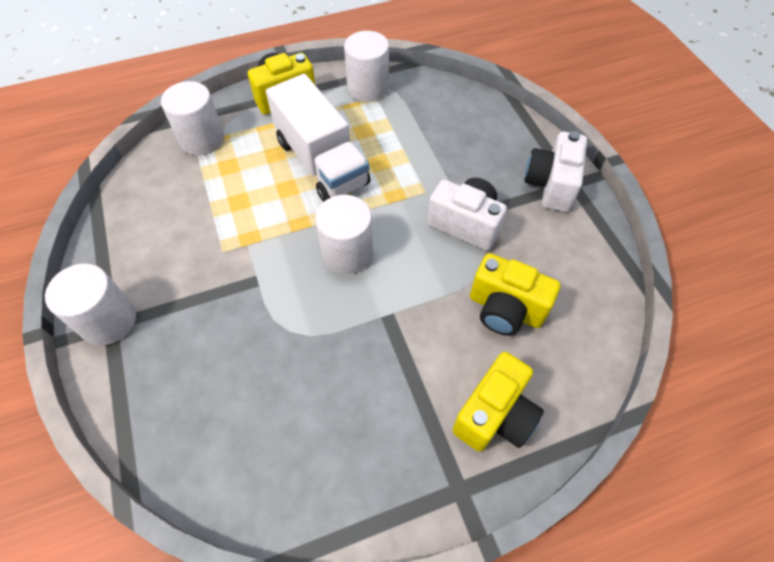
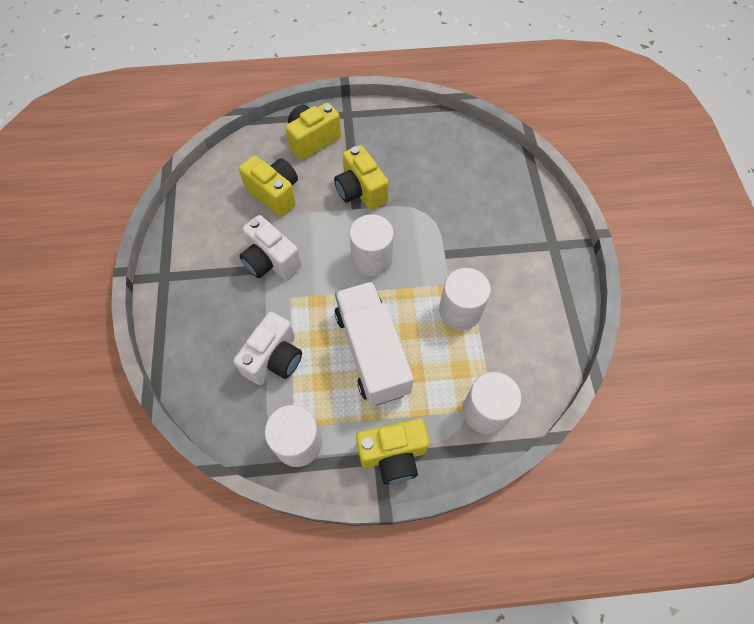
camera: 165 degrees left, 5 degrees up
white cylinder [45,263,136,345] -> white cylinder moved to [439,268,491,330]
white camera [524,131,587,212] -> white camera moved to [234,312,302,385]
none -> yellow camera [334,145,389,210]

